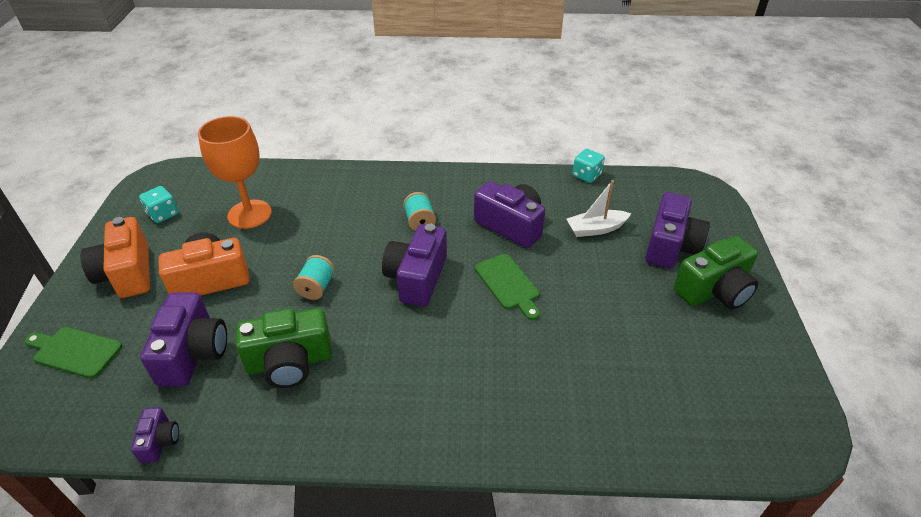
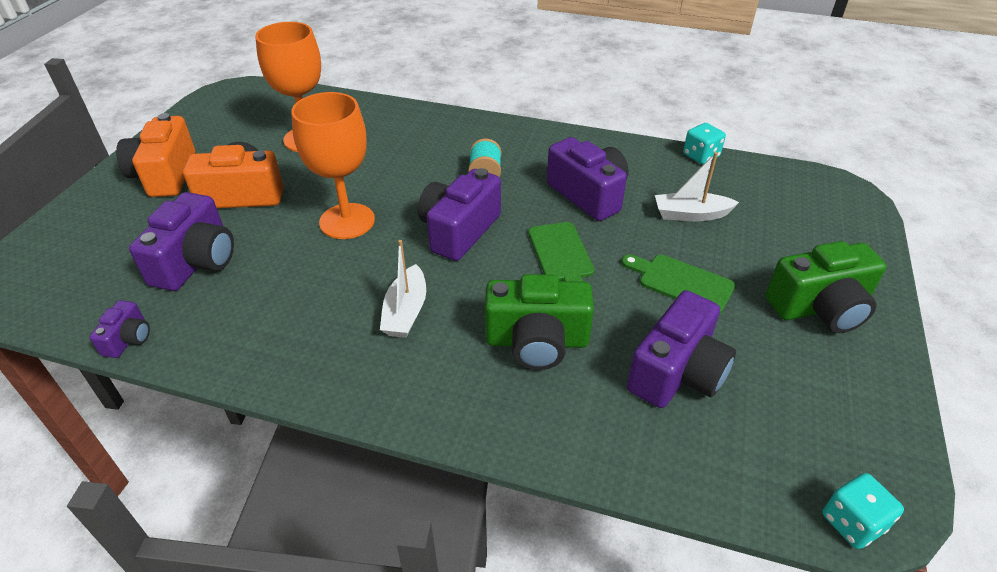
camera: 15 degrees right, 0 degrees up
green cutting board [24,327,122,379] -> green cutting board moved to [621,254,735,314]
turquoise dice [139,186,178,223] -> turquoise dice moved to [822,473,904,549]
green camera [236,308,332,388] -> green camera moved to [485,274,594,370]
turquoise spool [293,255,335,300] -> orange goblet [291,92,375,239]
purple camera [645,192,710,269] -> purple camera moved to [627,290,736,408]
none -> white boat [380,240,426,338]

